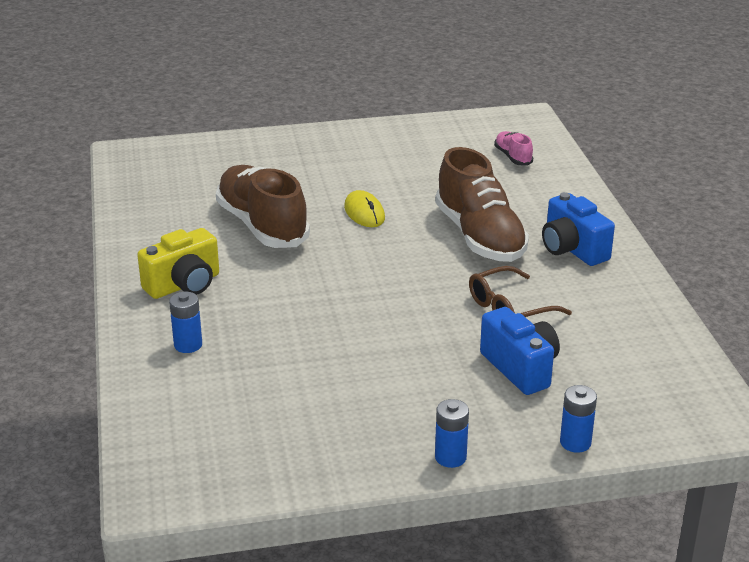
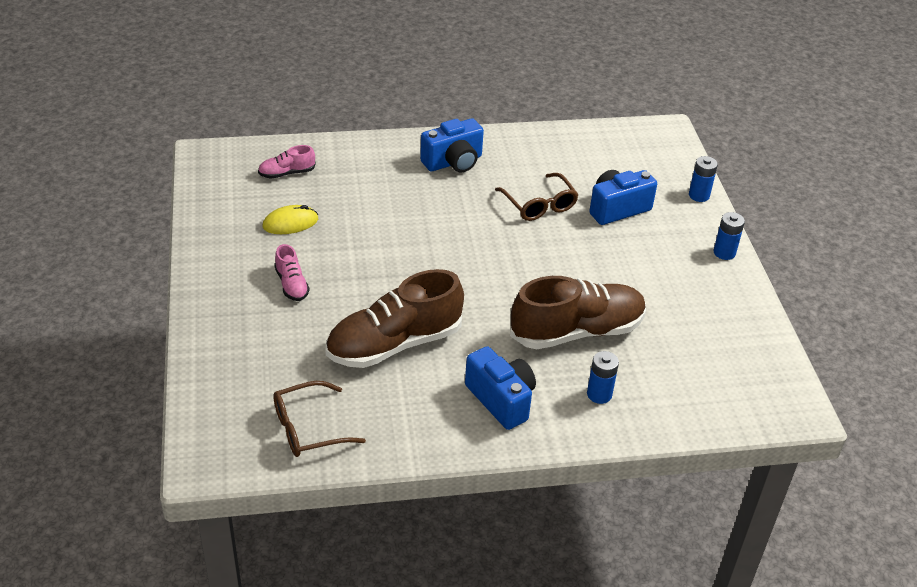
camera: 90 degrees left, 10 degrees up
yellow camera [137,228,219,299] -> blue camera [465,346,536,430]
yellow mouse [344,190,385,227] -> yellow mouse moved to [262,205,318,234]
brown shoe [435,147,529,262] -> brown shoe moved to [510,276,646,349]
none -> brown glasses [273,381,366,457]
none -> pink shoe [274,244,310,301]

